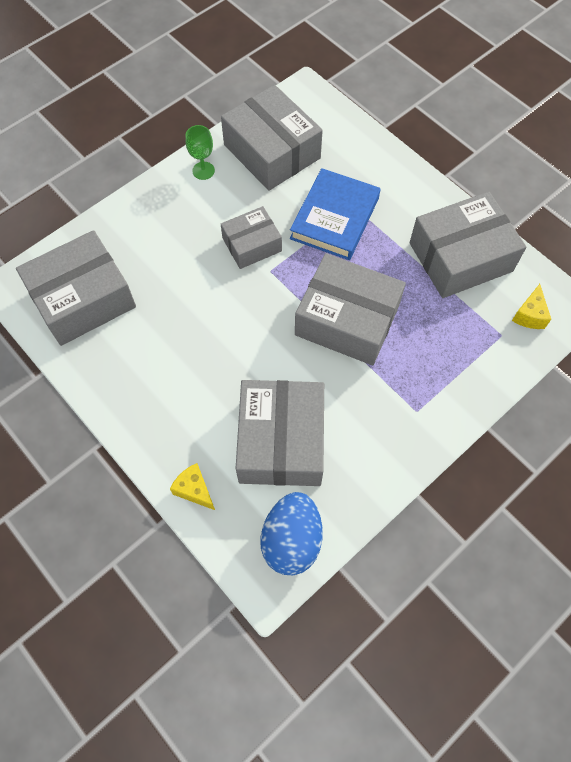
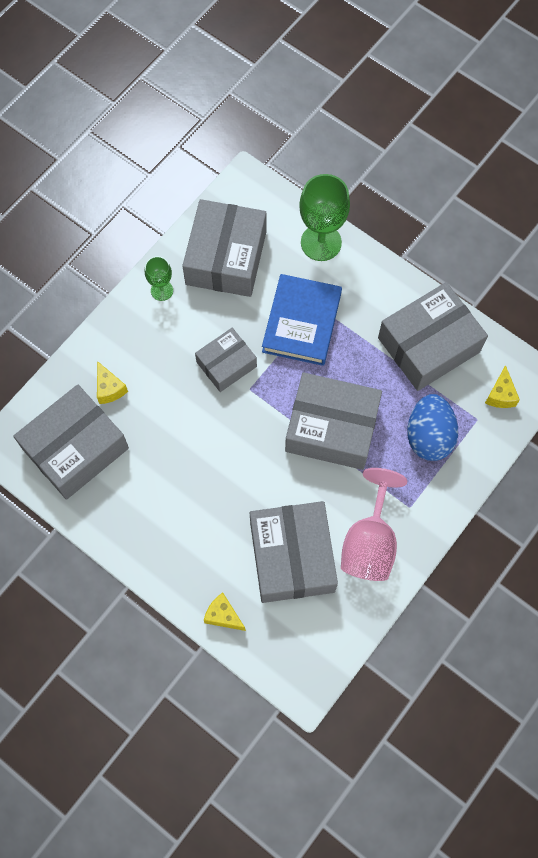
camera: 10 degrees left, 5 degrees up
grey box [221,85,323,191] -> grey box turned 60 degrees clockwise [182,199,266,297]
blue egg [261,492,323,575] -> blue egg moved to [407,394,458,461]
none -> yellow cheese [97,361,128,404]
none -> green goblet [299,174,350,261]
none -> pink goblet [341,468,407,581]

